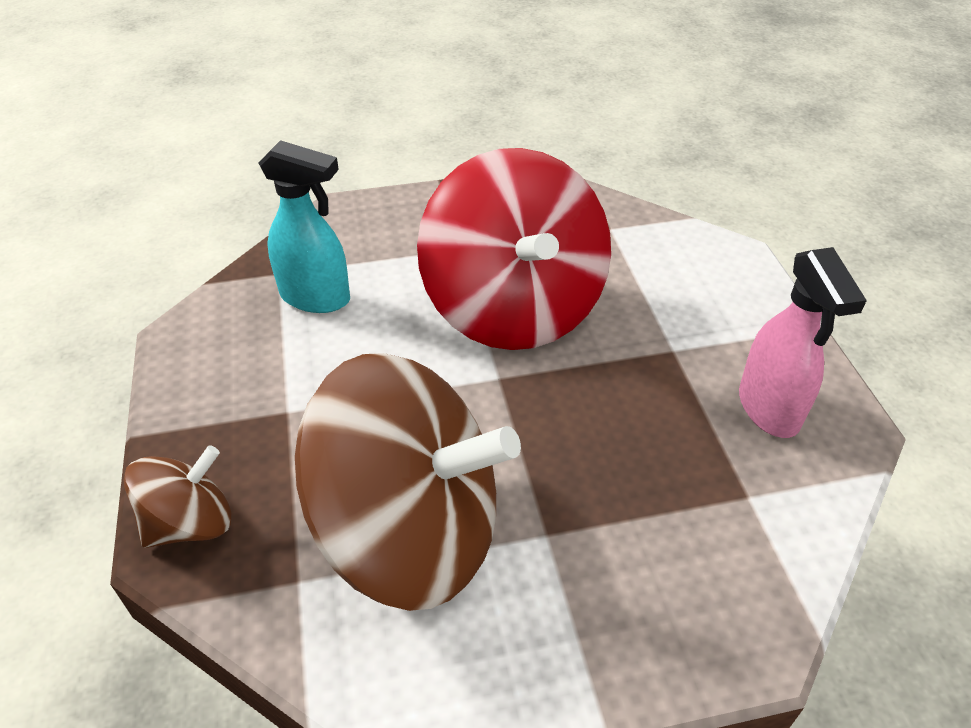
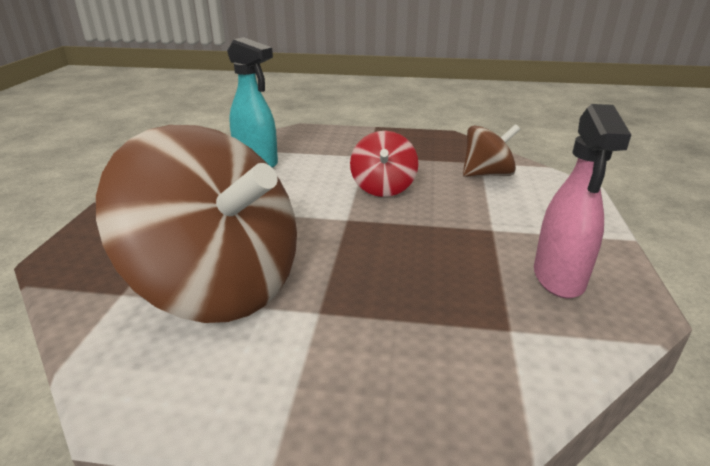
camera: 20 degrees right, 15 degrees down
brown spinning top [123,445,231,548] -> brown spinning top moved to [463,124,520,177]
red spinning top [417,148,611,350] -> red spinning top [350,131,418,197], size x0.47

